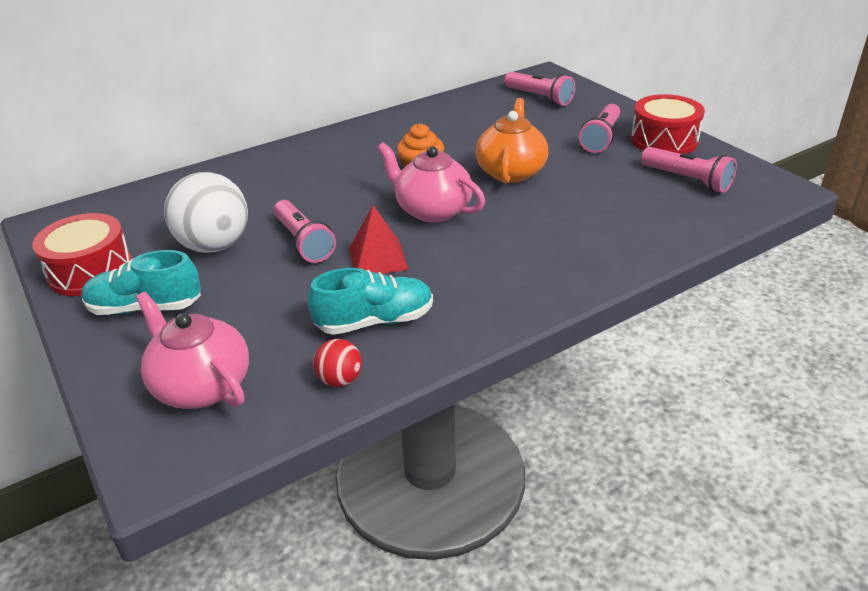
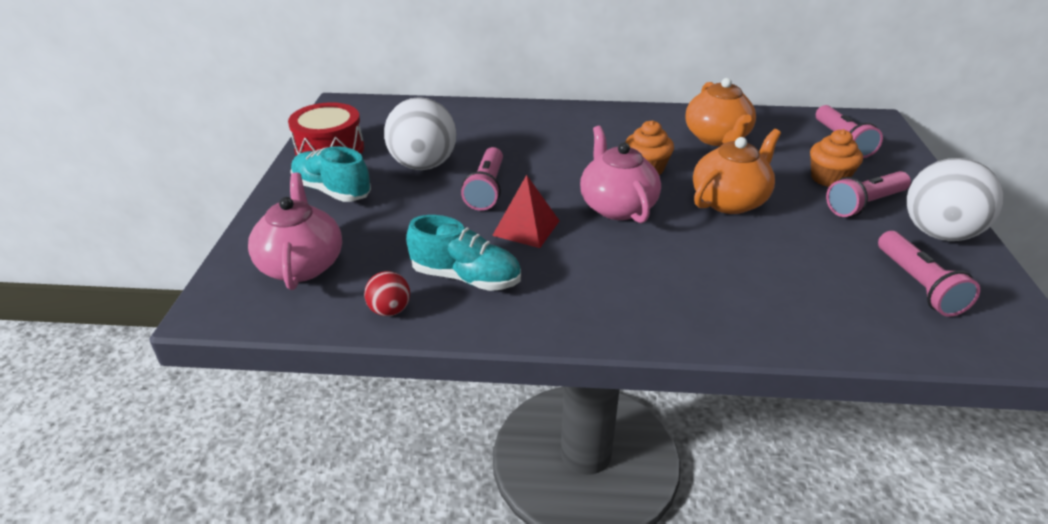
camera: 35 degrees right, 0 degrees up
red drum [631,94,705,154] -> white ball [907,158,1004,241]
none -> orange teapot [686,78,756,146]
none -> orange cupcake [810,129,863,187]

